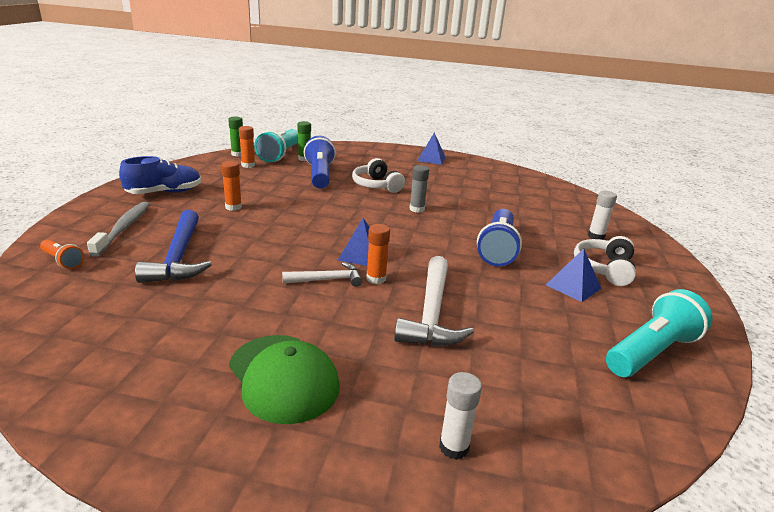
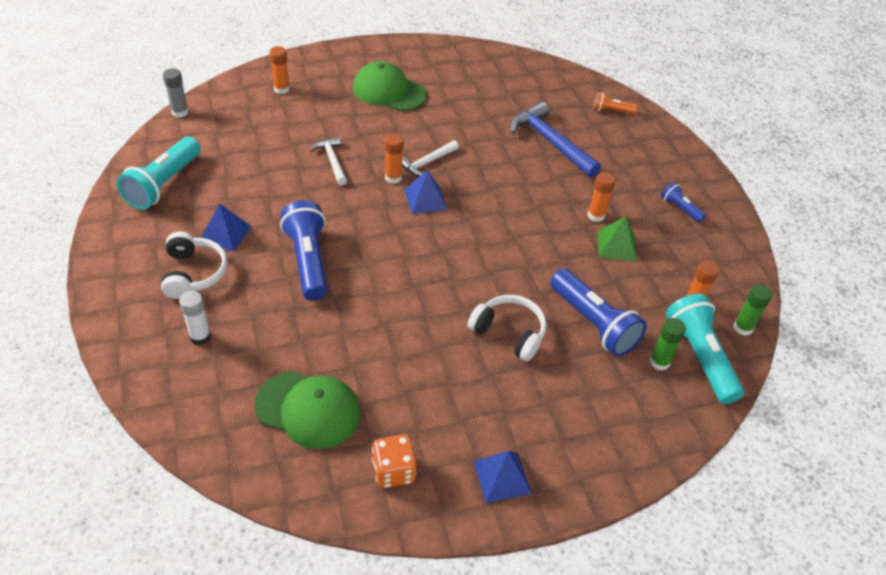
camera: 150 degrees right, 20 degrees up
grey toothbrush [87,202,150,257] -> none
blue shoe [119,156,201,194] -> blue flashlight [661,182,706,223]
white hammer [394,256,474,346] -> white hammer [310,136,347,185], size x0.58
grey glue stick [410,165,429,213] -> grey glue stick moved to [163,68,188,117]
white glue stick [439,372,482,460] -> orange glue stick [269,46,290,94]
none -> green cap [254,371,360,449]
none -> orange dice [372,435,417,488]
none -> green pyramid [598,217,636,262]

